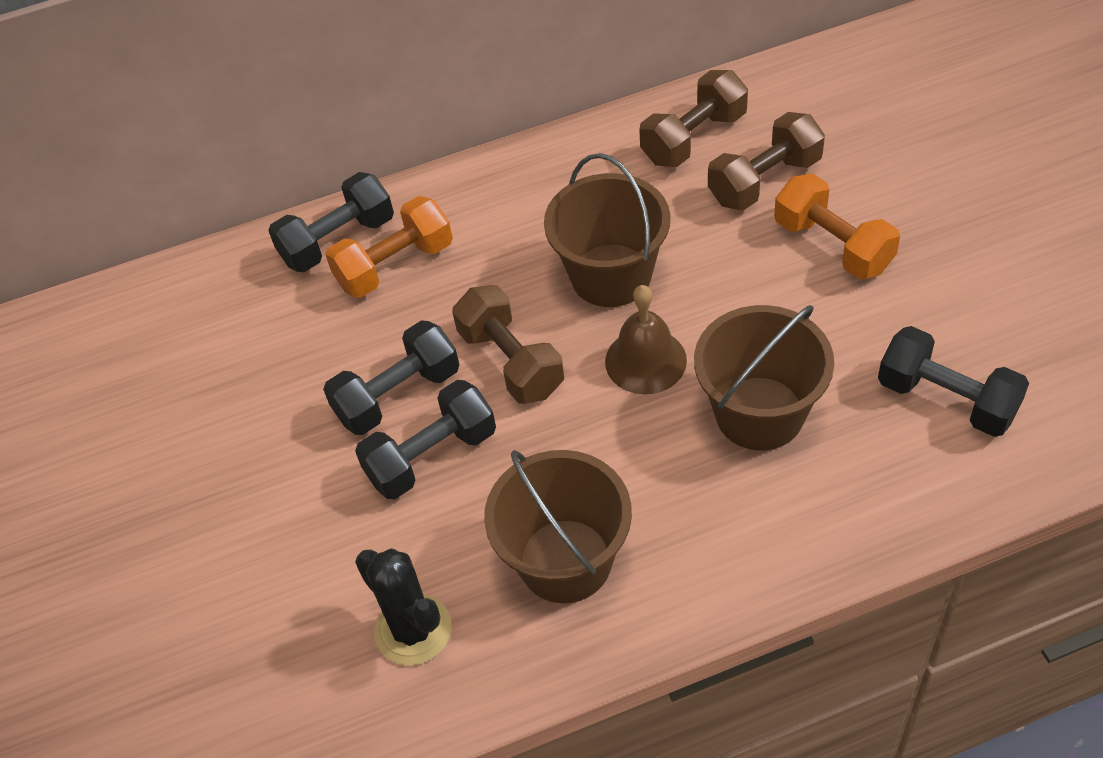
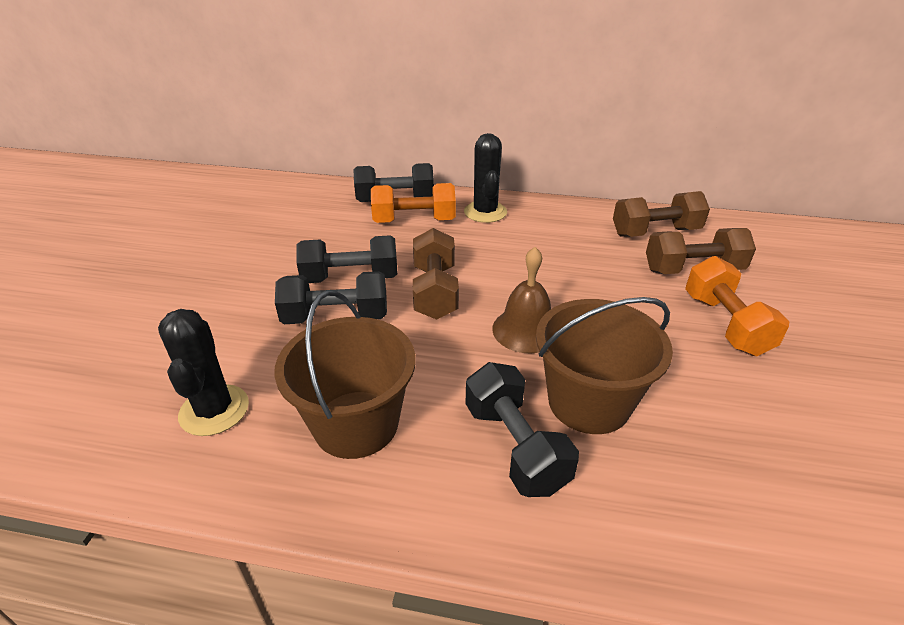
camera: 25 degrees right, 15 degrees down
brown bucket [544,153,670,307] -> none
black dumbbell [878,326,1029,437] -> black dumbbell moved to [466,362,579,497]
none -> black cactus [464,133,507,223]

